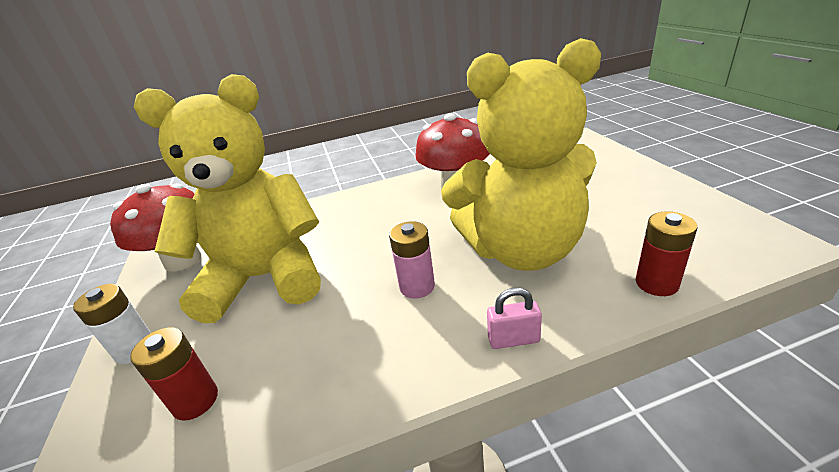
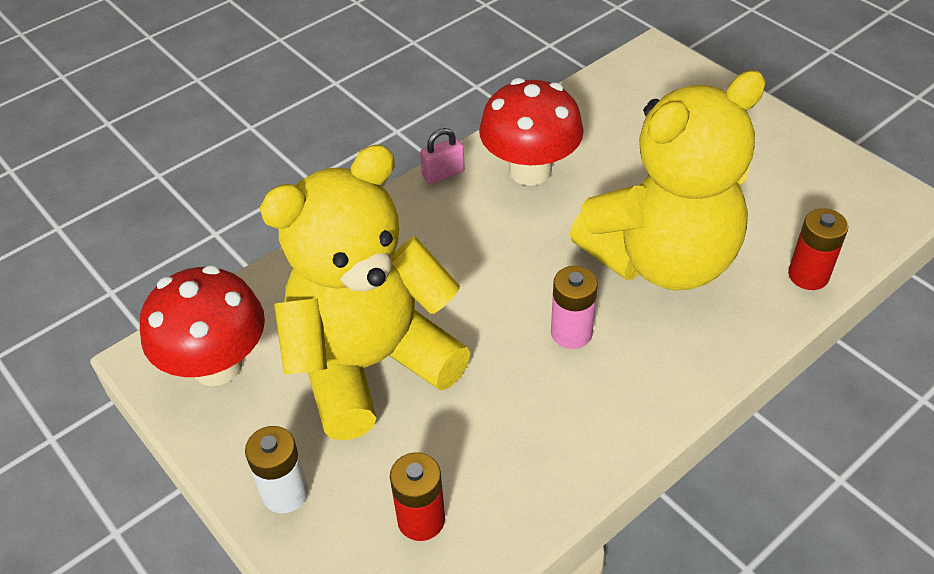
camera: 25 degrees left, 15 degrees up
pink padlock [487,288,542,349] -> pink padlock moved to [420,128,465,184]

